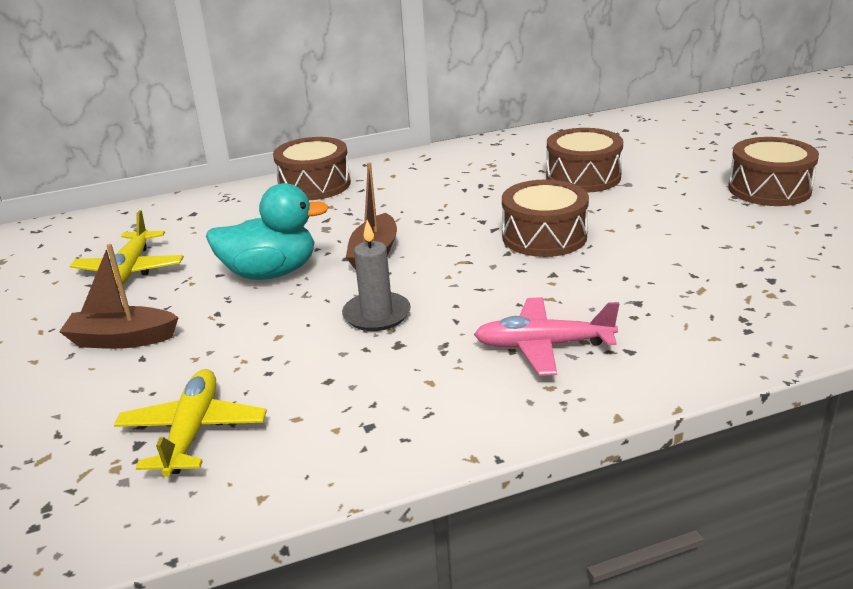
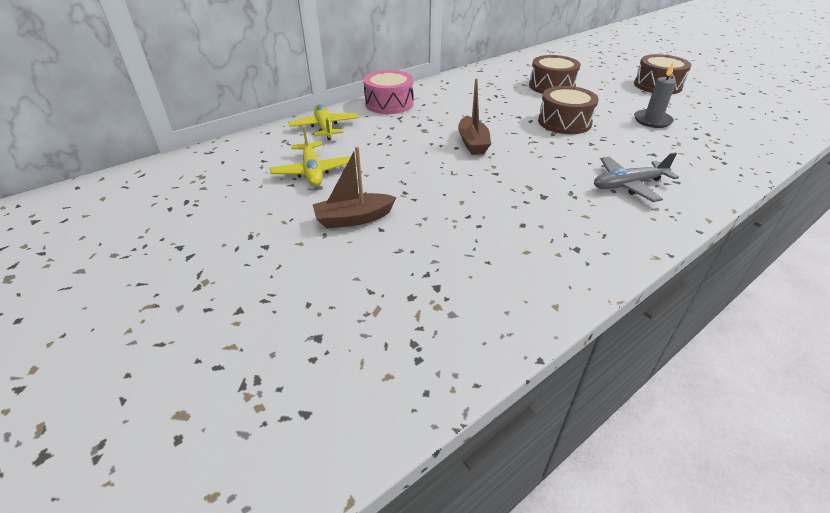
camera: 20 degrees left, 10 degrees up
yellow plane [114,369,267,477] -> yellow plane moved to [288,103,359,140]
turquoise duck [206,183,329,280] -> none
brown drum [273,137,351,200] -> pink drum [363,70,414,114]
grey candle [342,220,411,331] -> grey candle moved to [634,63,676,128]
pink plane [474,297,619,376] -> grey plane [594,152,679,202]

